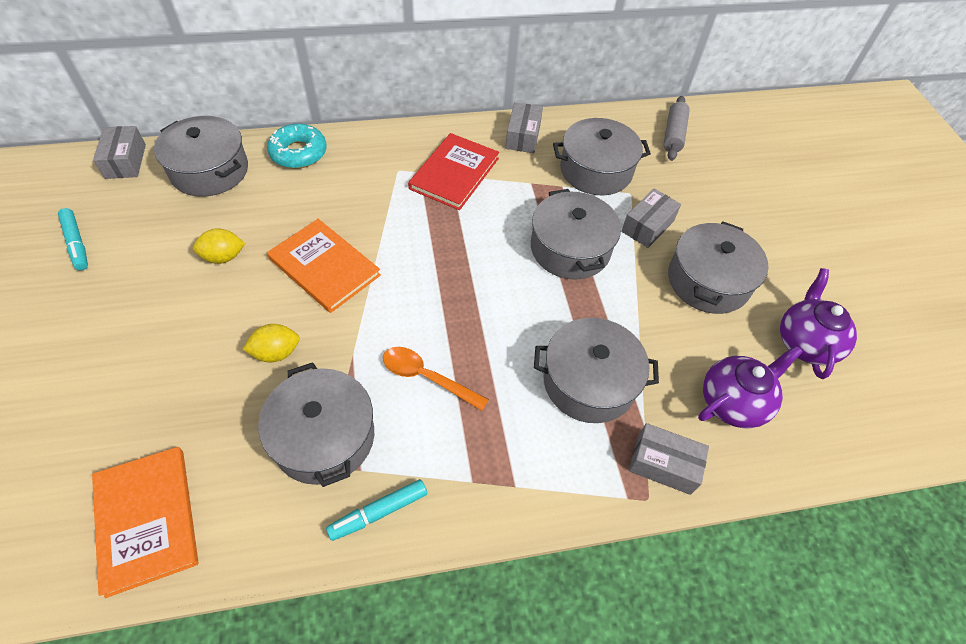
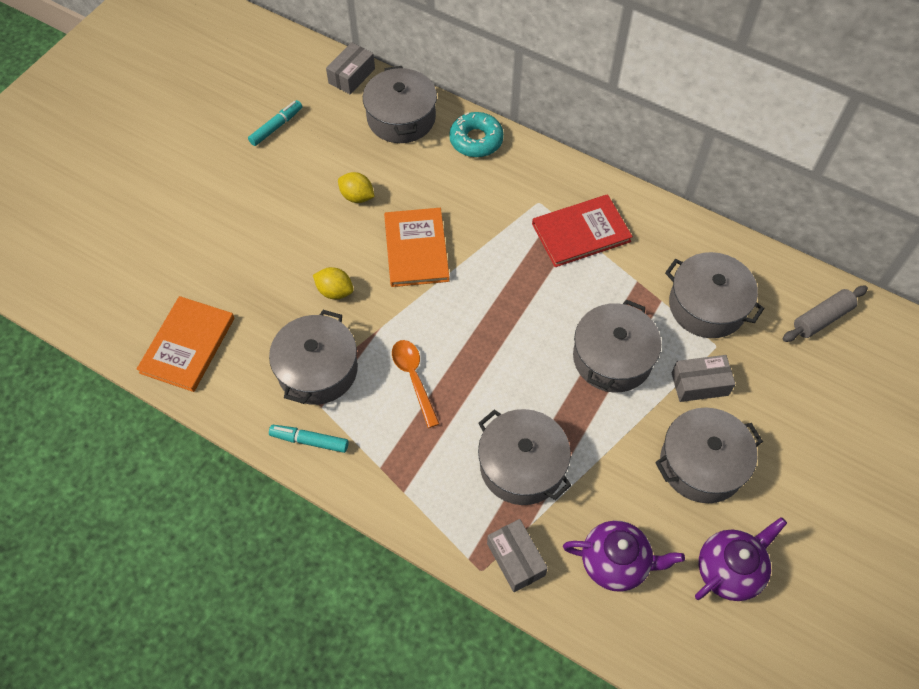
camera: 45 degrees right, 5 degrees up
turquoise marker [58,208,88,271] -> turquoise marker turned 150 degrees counterclockwise [248,100,302,146]
grey box [505,102,543,153] -> none

